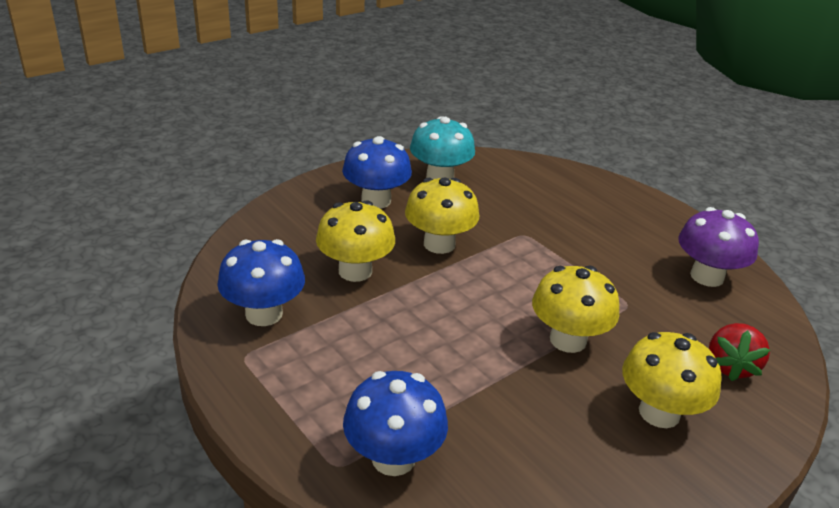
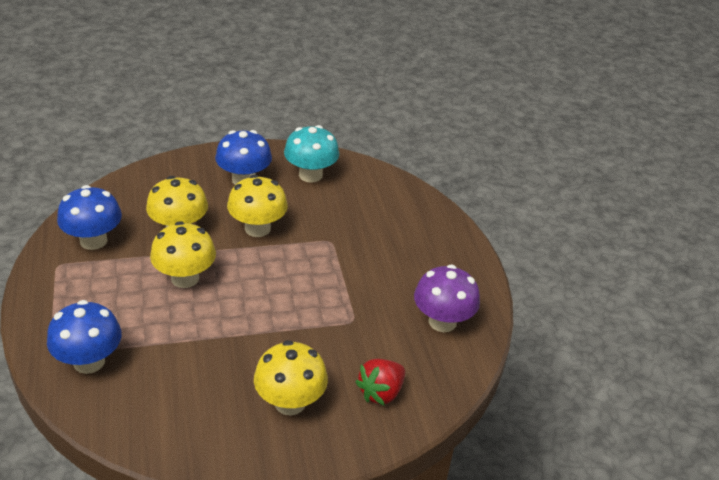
camera: 25 degrees right, 5 degrees up
yellow mushroom [532,266,619,353] -> yellow mushroom moved to [150,221,216,288]

